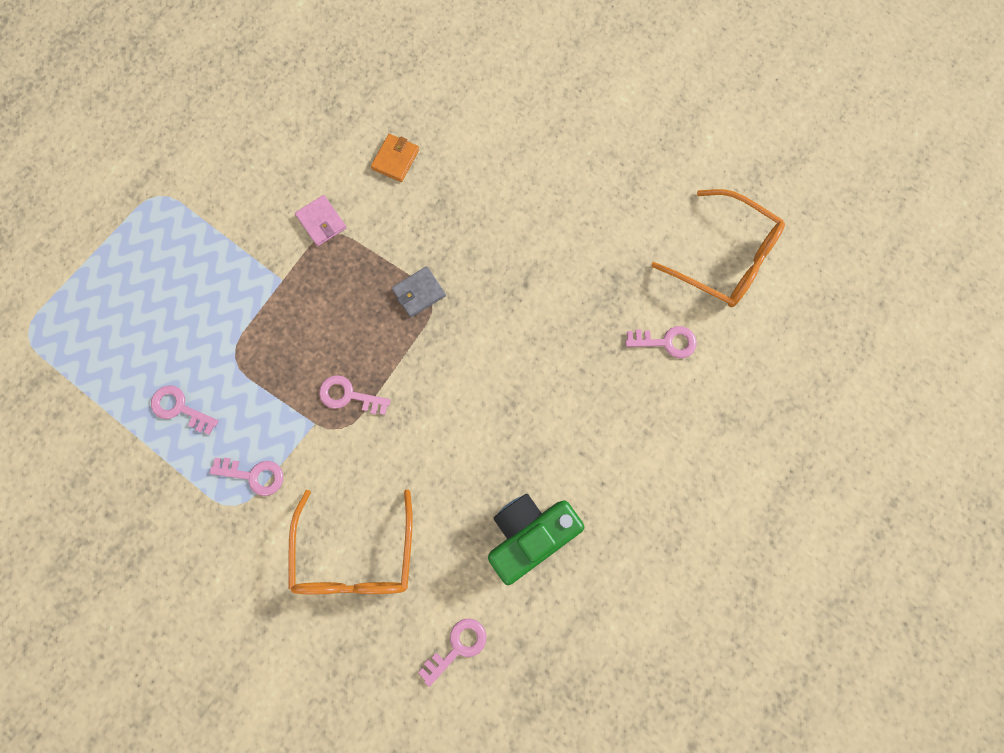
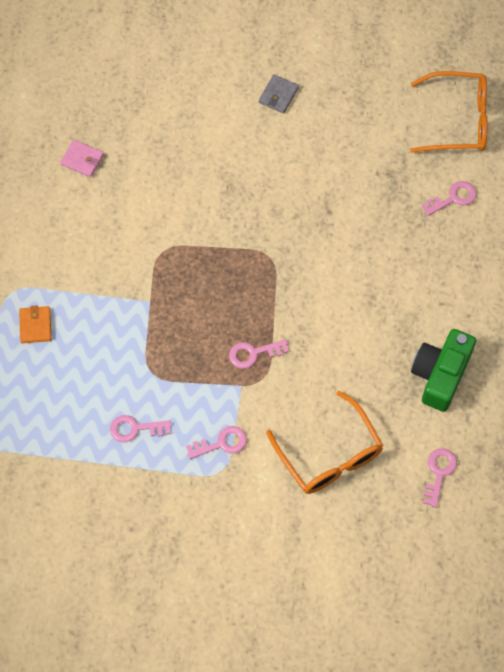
camera: 30 degrees left, 10 degrees down
pink wallet [295,195,347,246] -> pink wallet moved to [60,140,104,177]
orange wallet [371,134,419,182] -> orange wallet moved to [19,305,52,343]
grey wallet [392,266,446,317] -> grey wallet moved to [259,75,299,113]

